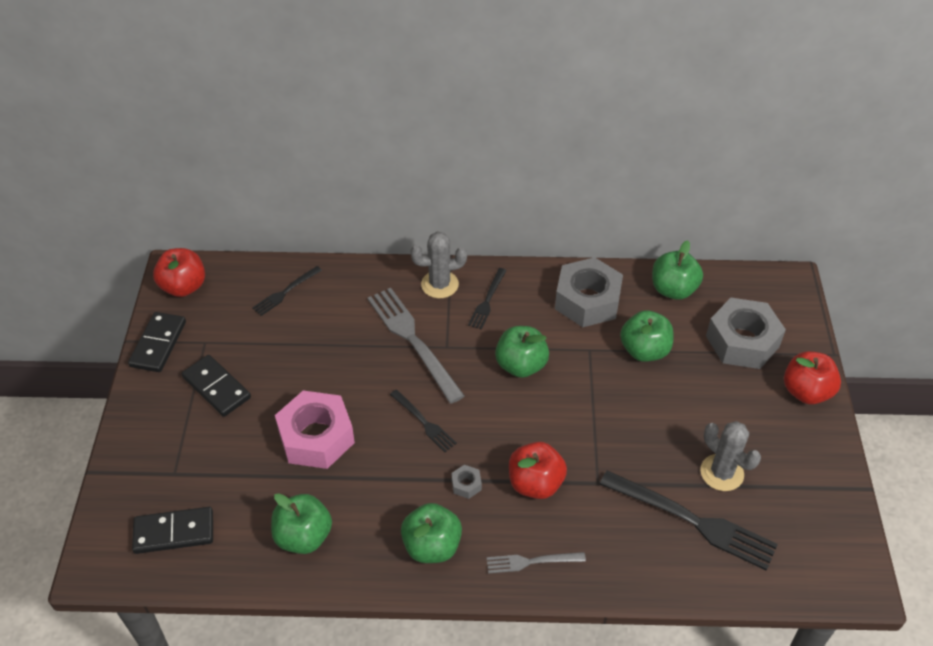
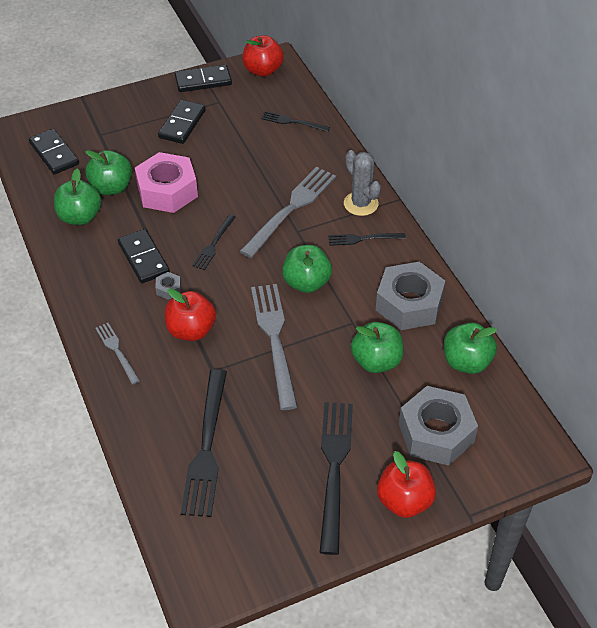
camera: 65 degrees right, 0 degrees up
green apple [401,503,462,563] -> green apple moved to [85,150,132,195]
grey cactus [700,421,761,491] -> none
none -> black domino [118,229,170,283]
none -> grey fork [251,284,298,410]
none -> black fork [319,402,353,555]

